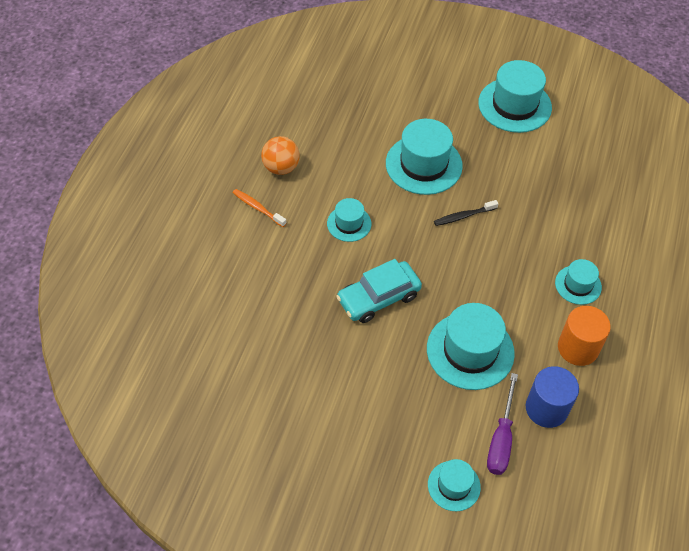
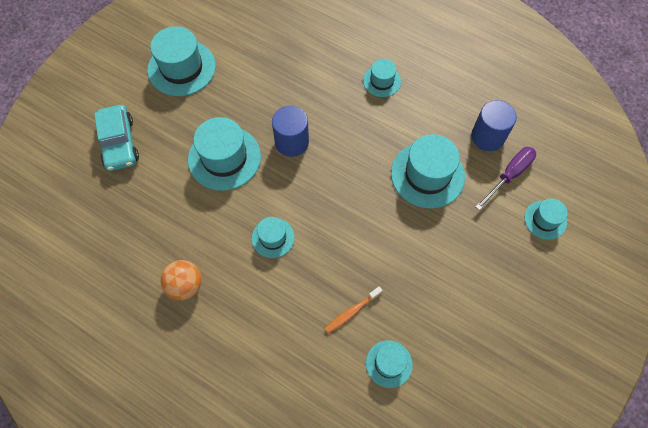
camera: 75 degrees left, 10 degrees up
orange toothbrush [233,189,287,227] -> orange toothbrush moved to [325,287,382,334]
turquoise car [336,259,422,323] -> turquoise car moved to [94,105,139,171]
black toothbrush [434,200,498,226] -> blue cylinder [272,106,309,157]
purple screwdriver [487,373,518,475] -> purple screwdriver turned 75 degrees counterclockwise [475,147,536,210]
orange cylinder [558,306,611,366] -> none
none -> turquoise hat [366,340,413,388]

